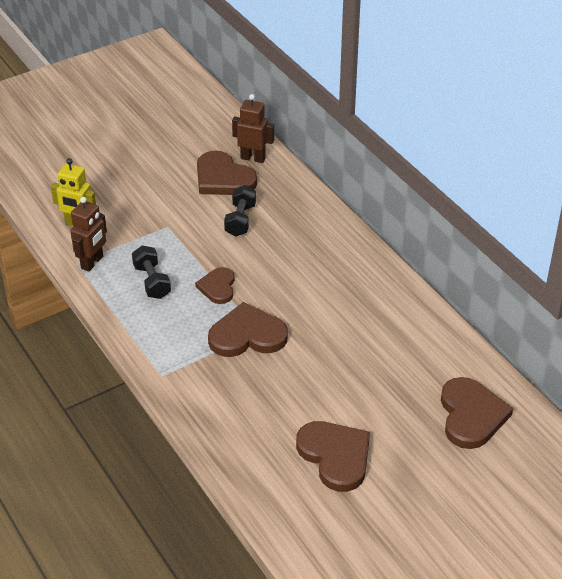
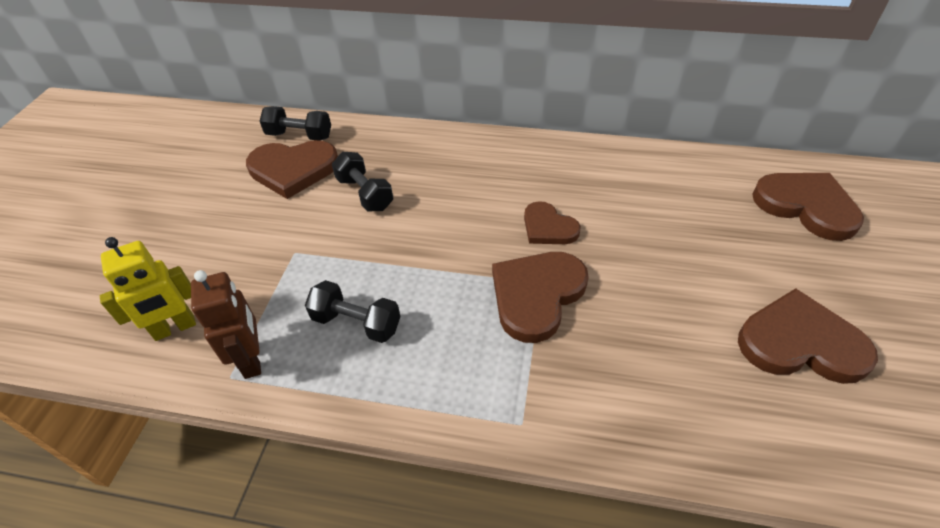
camera: 45 degrees left, 5 degrees up
brown heart [195,267,235,304] -> brown heart moved to [524,201,581,244]
brown robot [232,94,274,163] -> black dumbbell [260,106,331,141]

